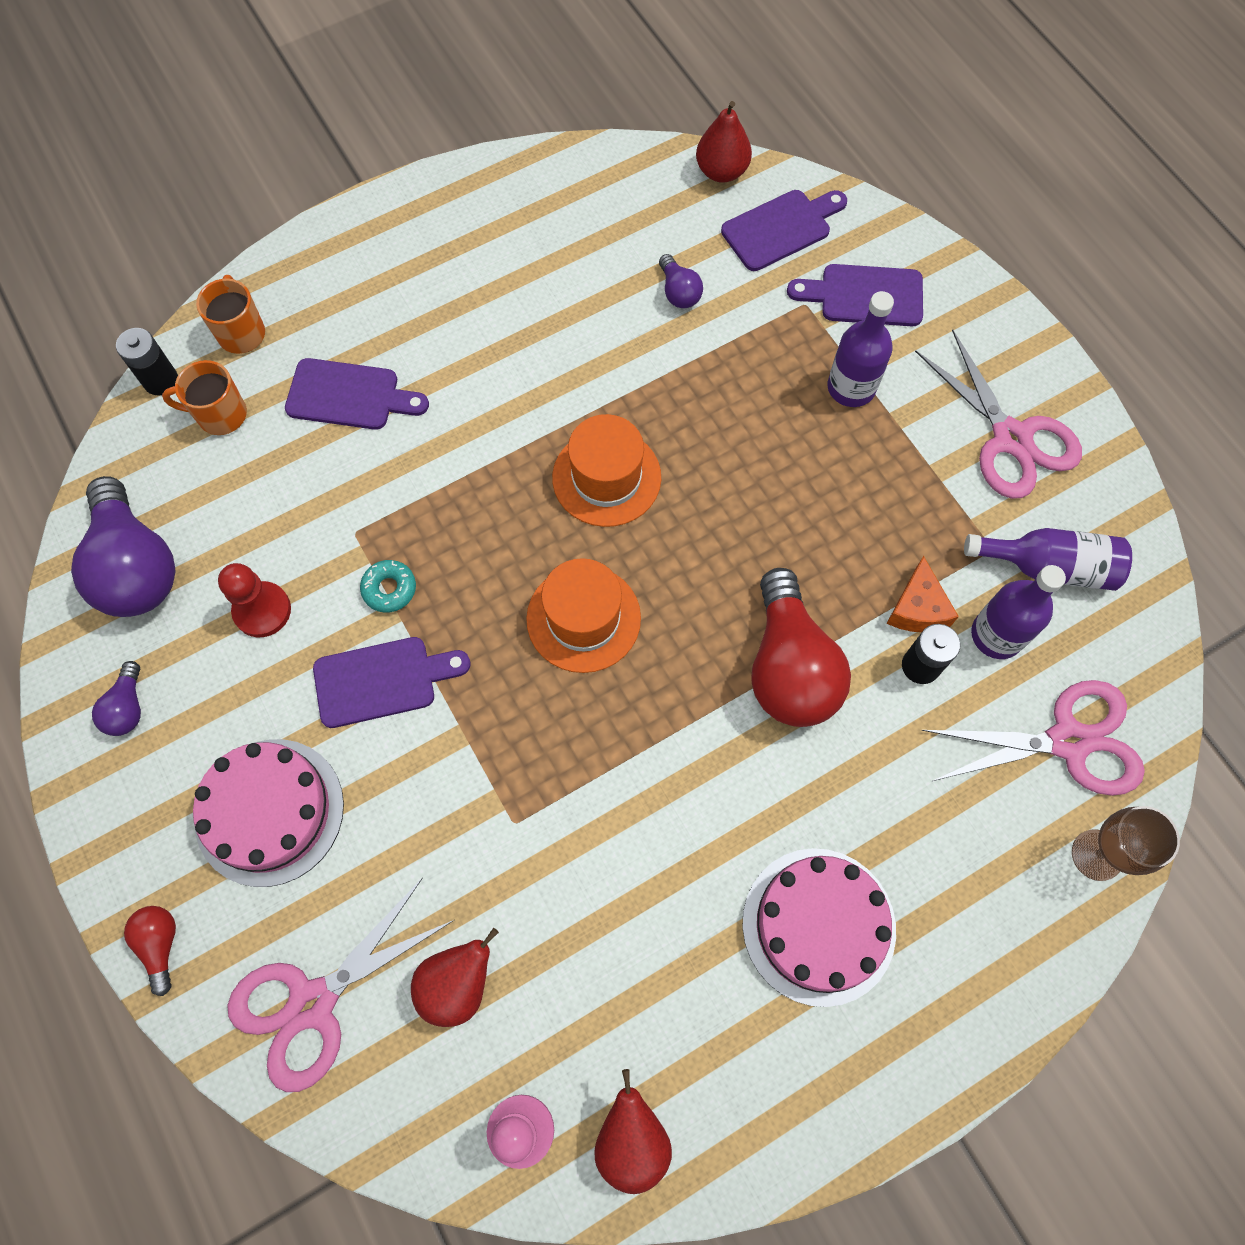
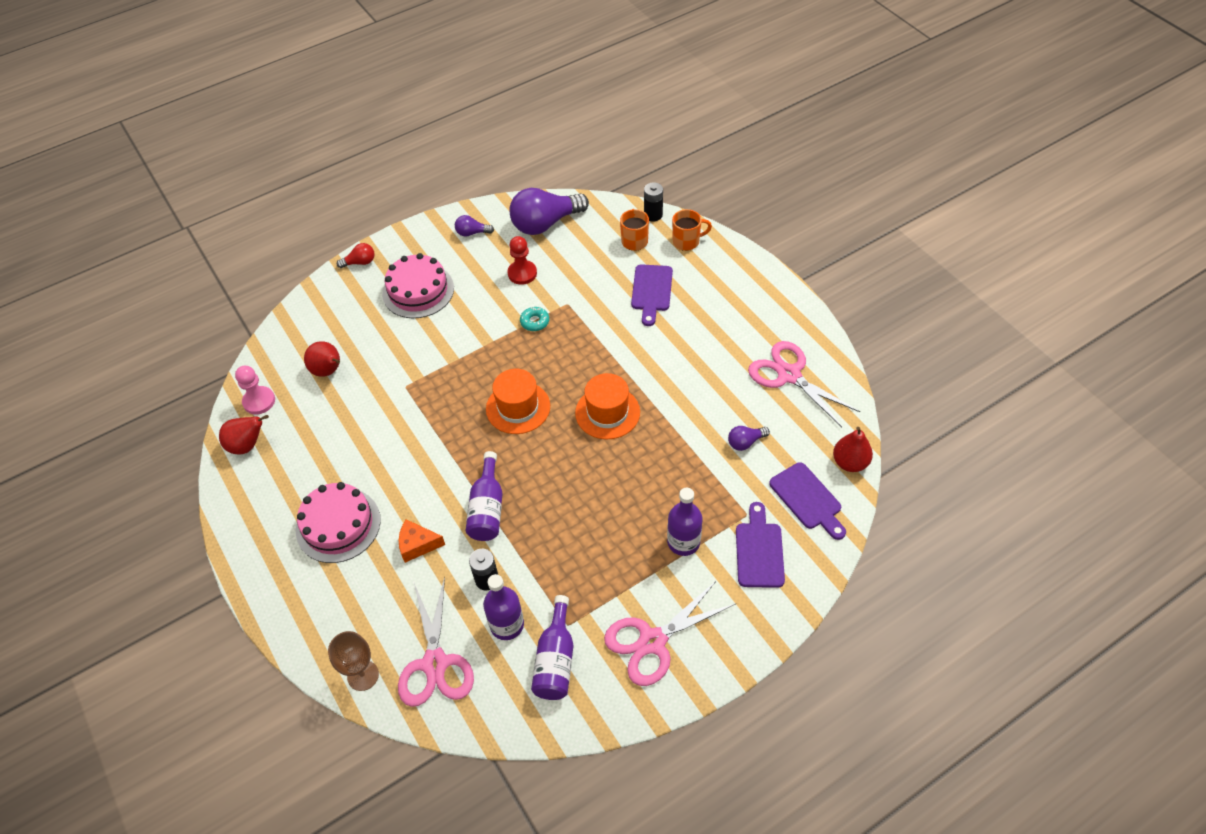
camera: 90 degrees right, 15 degrees down
pink scissors [227,877,454,1092] -> pink scissors moved to [748,341,860,427]
purple cutting board [313,637,470,728] -> none
red light bulb [751,568,851,727] -> purple bottle [466,451,503,541]
orange cheese [886,556,959,632] -> orange cheese moved to [399,519,445,563]

